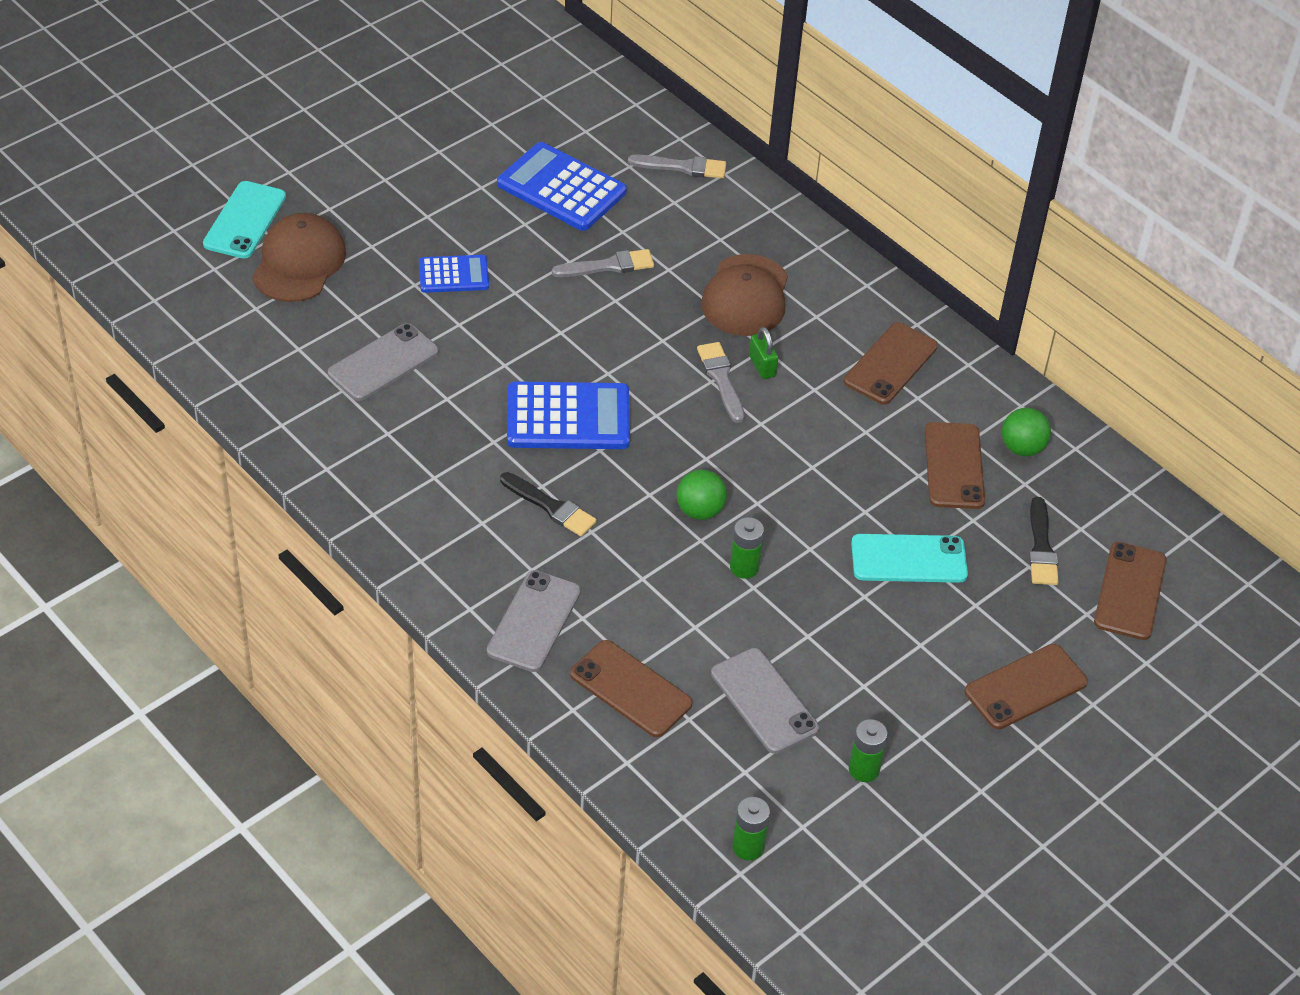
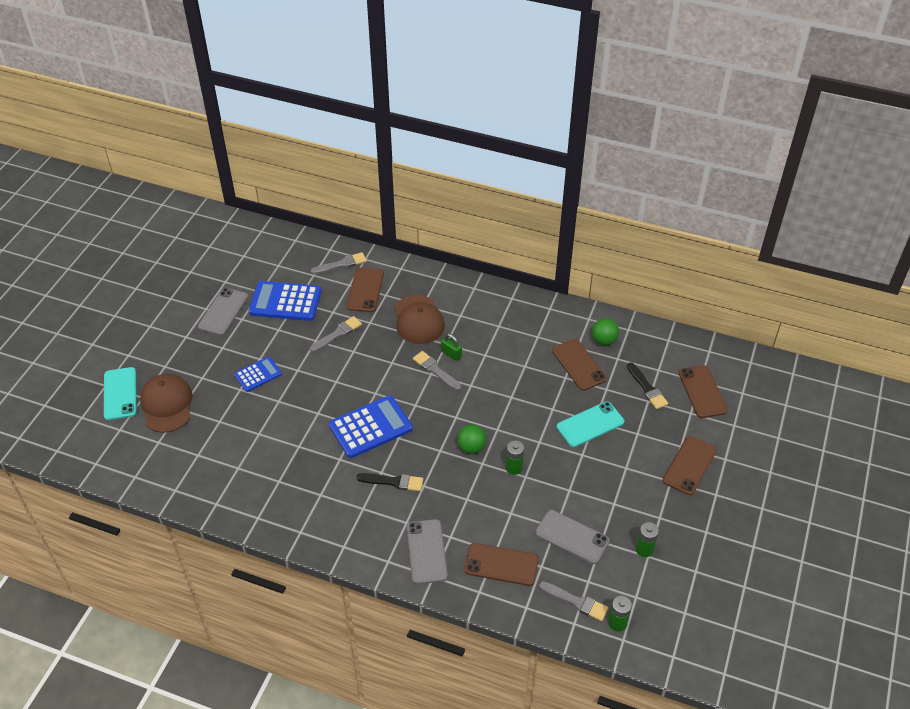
camera: 25 degrees left, 0 degrees up
grey phone [328,323,439,401] -> grey phone moved to [198,288,248,335]
brown phone [844,322,938,404] -> brown phone moved to [347,267,384,312]
none -> grey brush [539,581,609,621]

